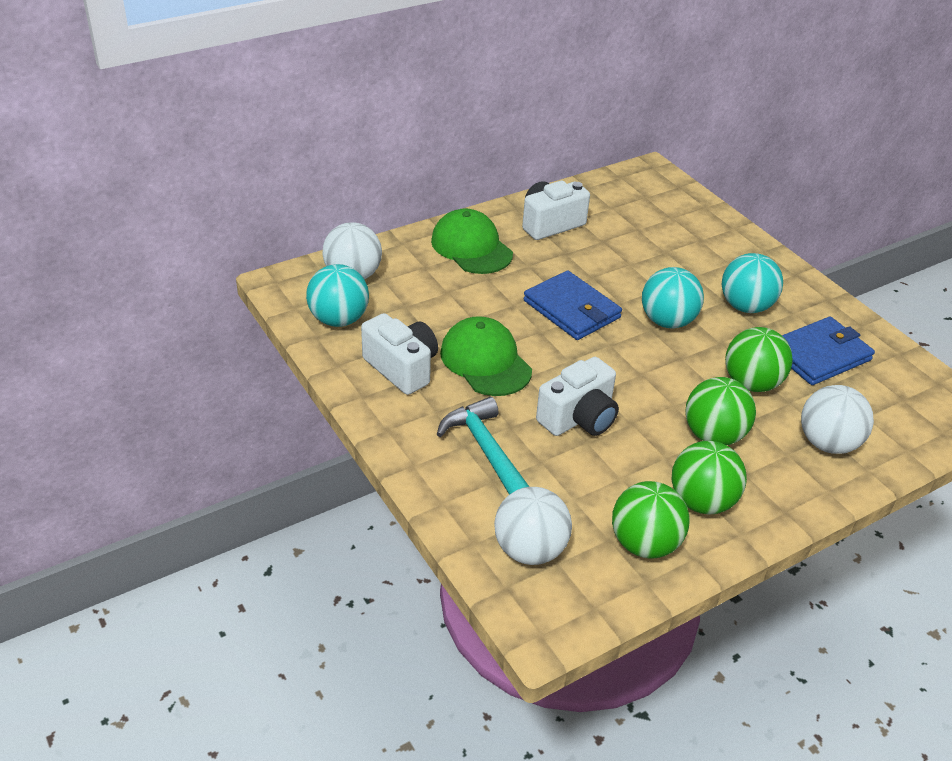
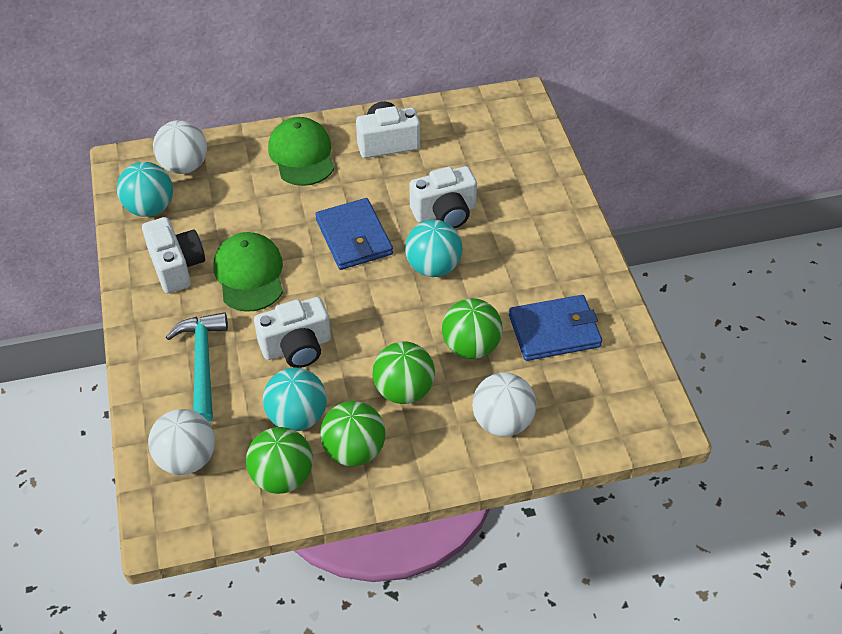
camera: 20 degrees right, 10 degrees up
turquoise ball [722,253,783,313] -> turquoise ball moved to [263,368,327,431]
none -> white camera [410,166,477,229]

